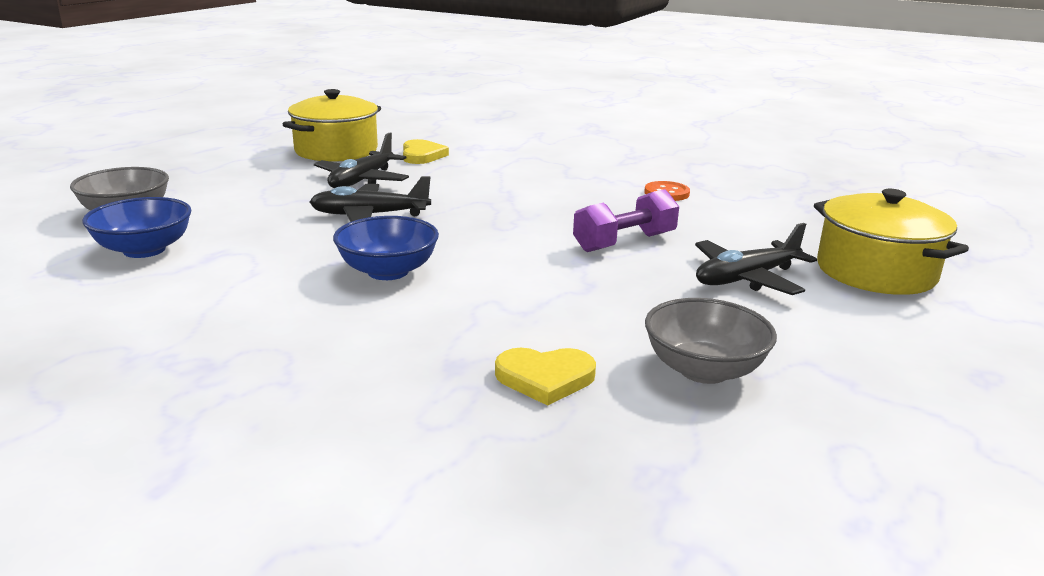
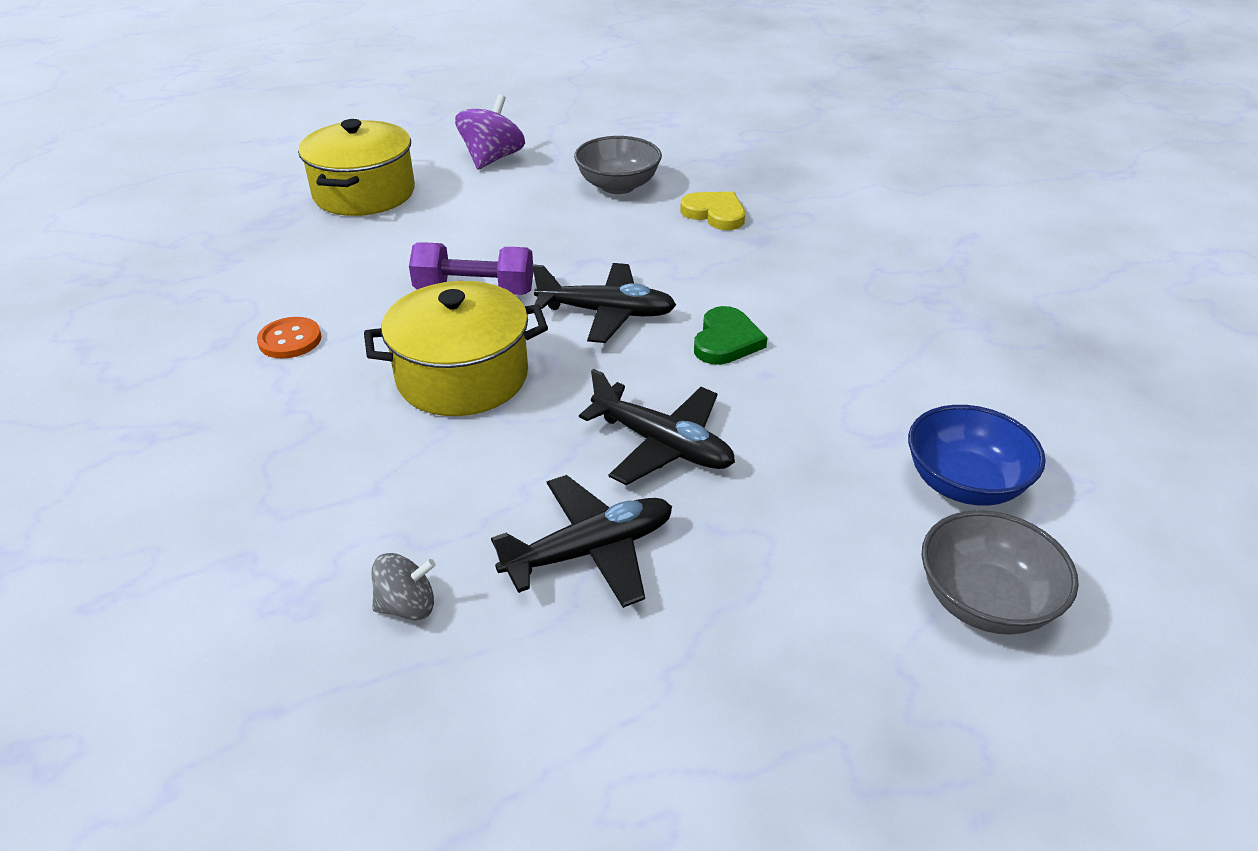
camera: 140 degrees left, 15 degrees up
yellow pot [283,89,381,162] -> yellow pot moved to [364,281,548,416]
blue bowl [333,216,439,280] -> green heart [694,306,767,365]
yellow heart [403,139,449,164] -> grey spinning top [372,553,436,620]
black plane [695,223,817,295] -> black plane moved to [532,263,676,343]
none -> purple spinning top [455,94,525,169]

